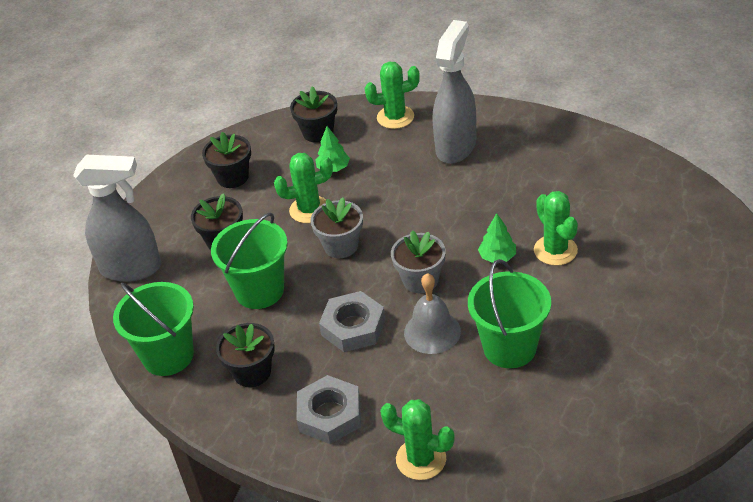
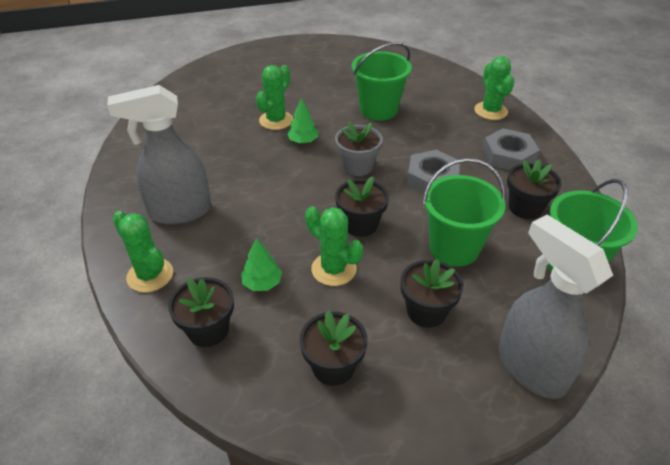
camera: 130 degrees left, 0 degrees up
grey flower pot [310,197,363,258] -> black flower pot [335,176,389,237]
grey bell [404,273,461,354] -> none

